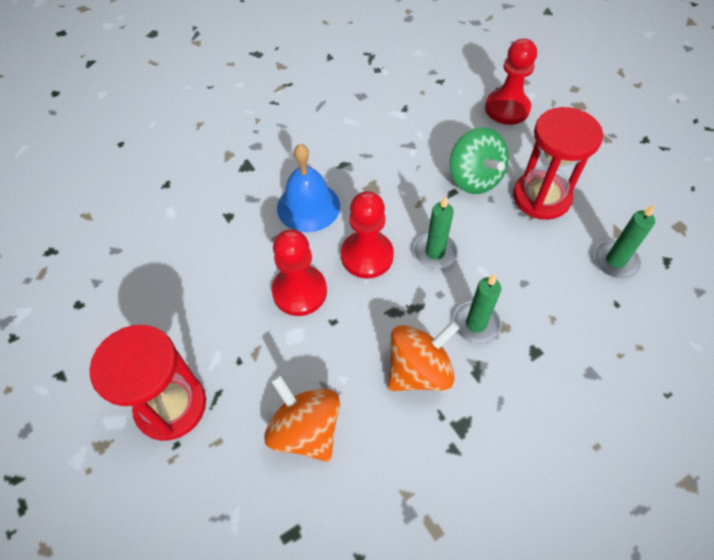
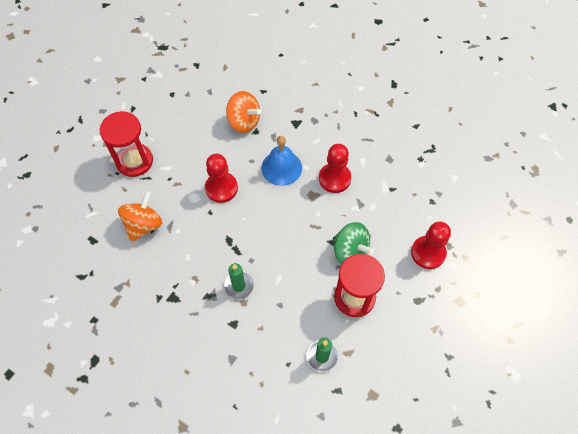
camera: 65 degrees right, 5 degrees up
red pawn [341,191,394,279] -> red pawn moved to [319,144,351,193]
orange spinning top [388,321,460,391] -> orange spinning top moved to [226,91,261,133]
green candle [413,196,458,269] -> none
green spinning top [450,127,509,194] -> green spinning top turned 90 degrees counterclockwise [333,222,374,265]

